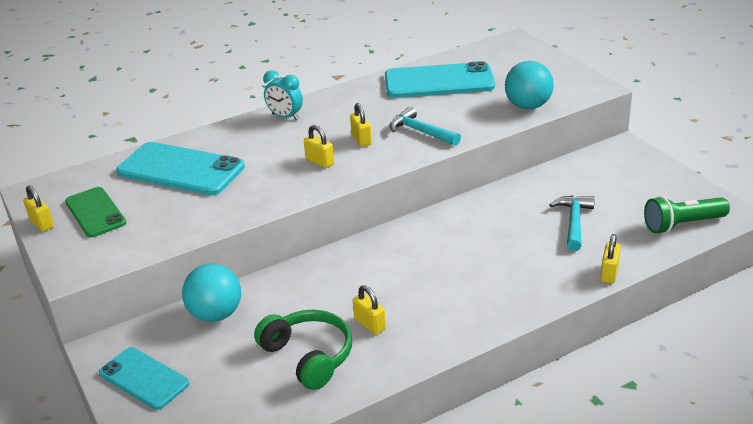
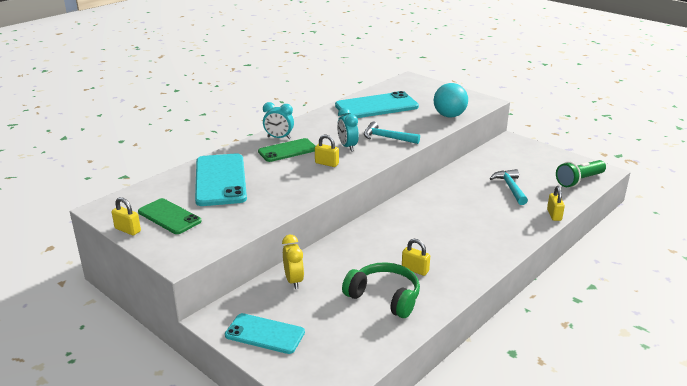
camera: 20 degrees left, 5 degrees down
turquoise phone [116,142,245,195] -> turquoise phone turned 75 degrees clockwise [195,153,247,206]
turquoise ball [182,264,241,322] -> yellow clock [282,235,304,289]
yellow padlock [350,103,372,147] -> turquoise clock [337,108,359,151]
none -> green phone [258,138,315,162]

